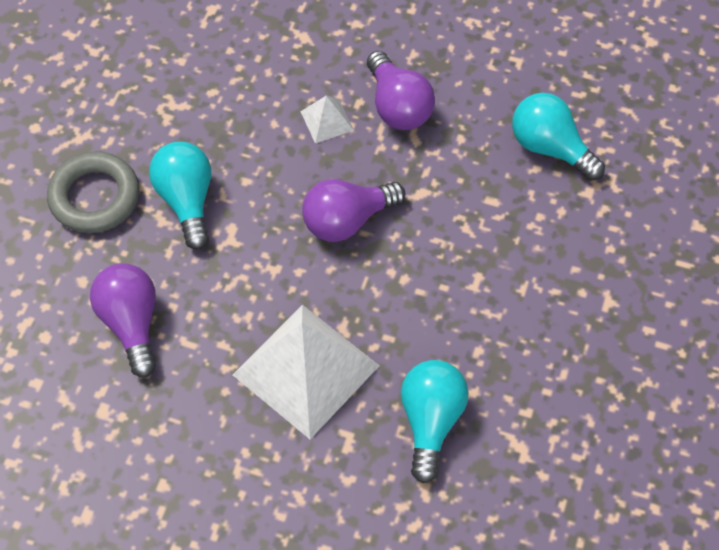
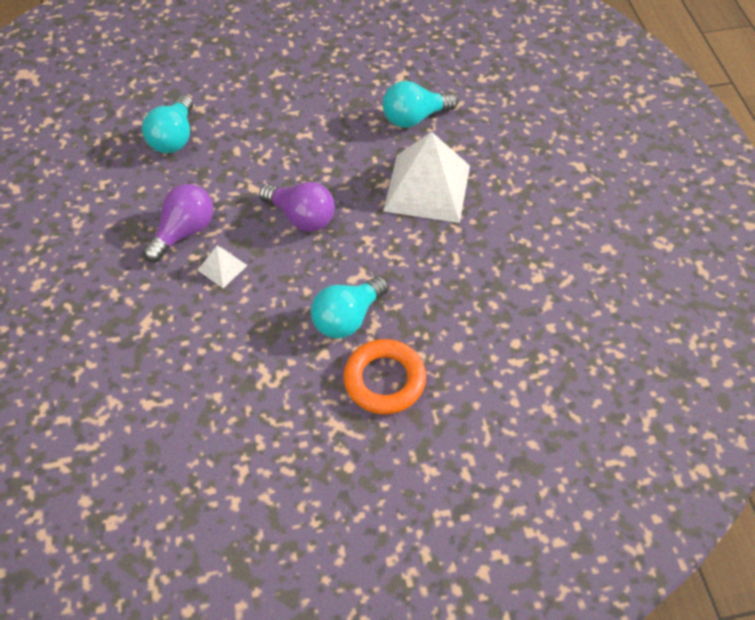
camera: 120 degrees left, 5 degrees down
grey ring [47,151,139,233] -> orange ring [344,339,426,414]
purple light bulb [90,264,156,378] -> none

